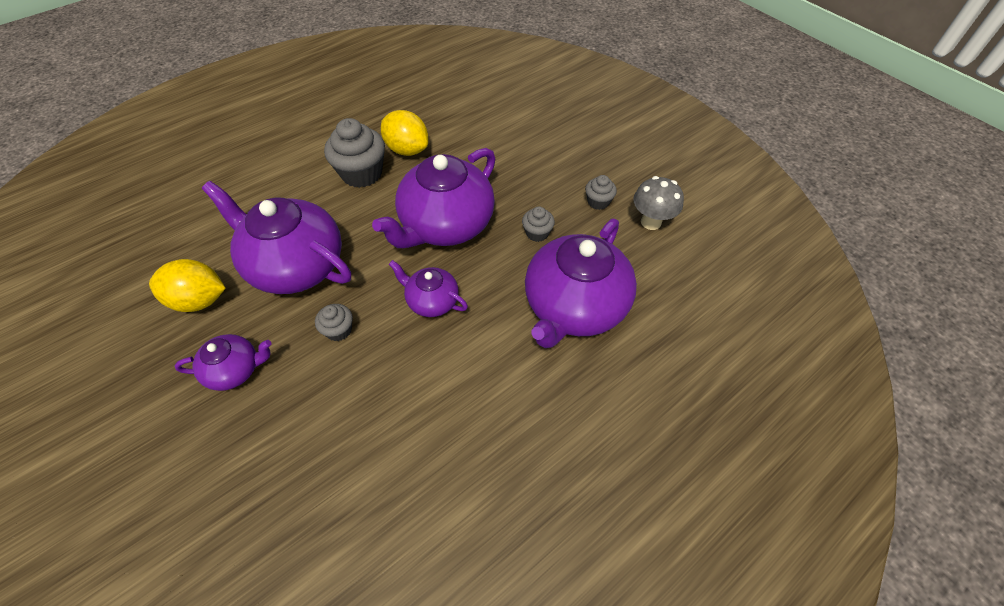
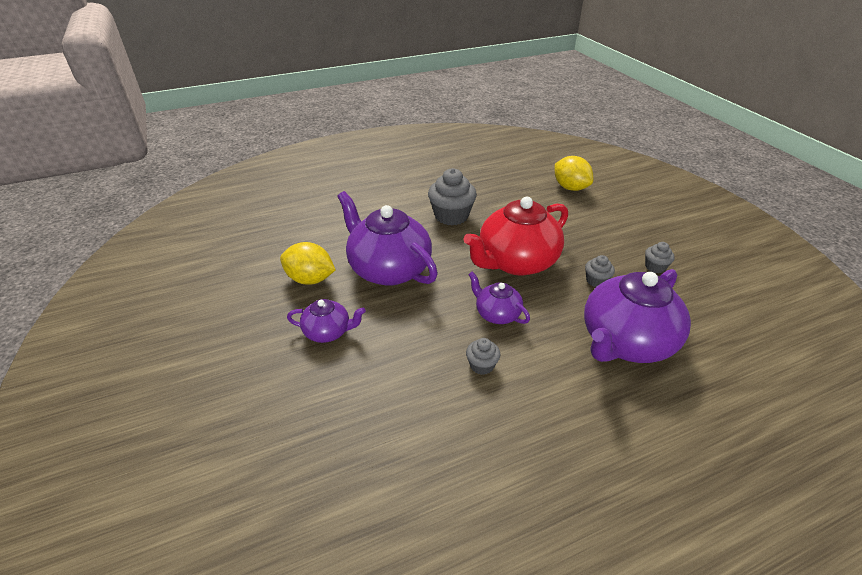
camera: 15 degrees right, 15 degrees down
grey cupcake [315,304,353,341] -> grey cupcake moved to [466,338,501,375]
purple teapot [372,148,495,248] -> red teapot [463,197,568,276]
yellow lemon [381,110,429,156] -> yellow lemon moved to [555,156,593,191]
grey mushroom [633,176,684,230] -> none

